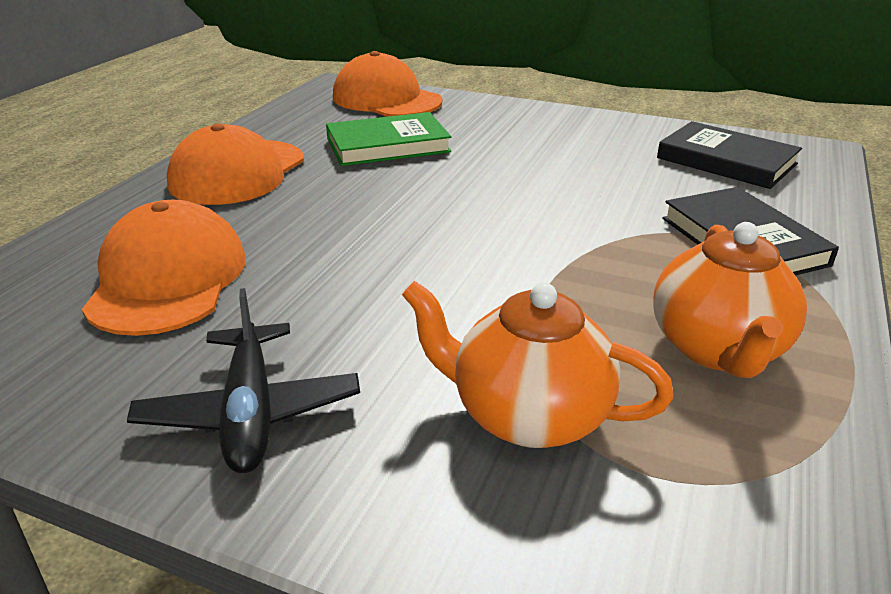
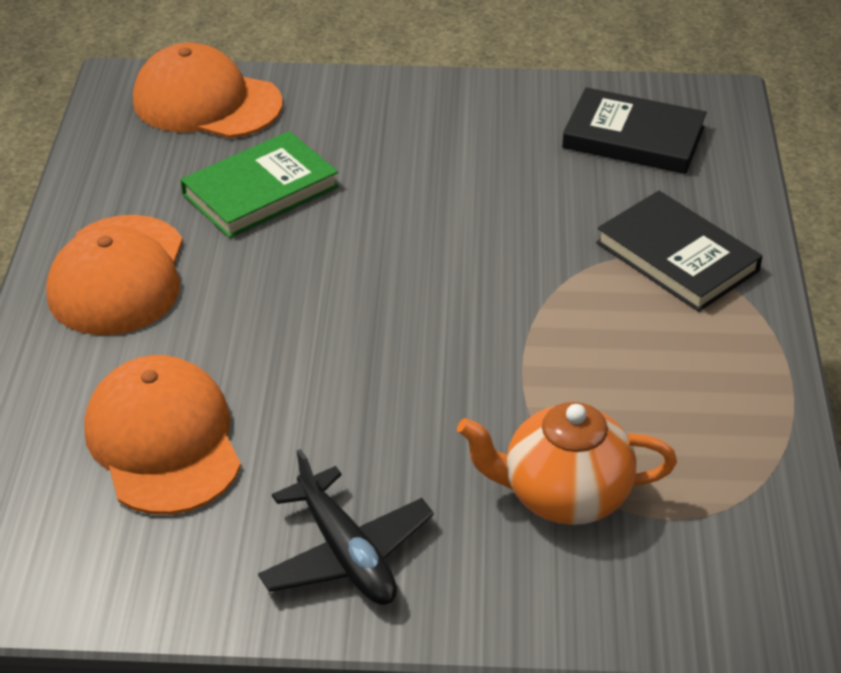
camera: 20 degrees left, 10 degrees up
orange teapot [653,222,807,378] -> none

